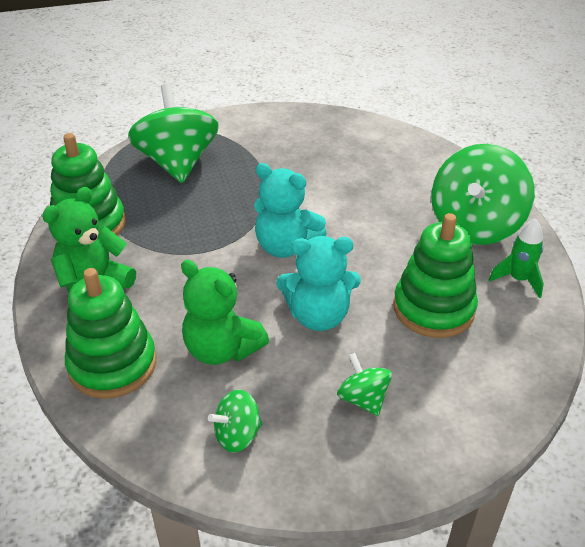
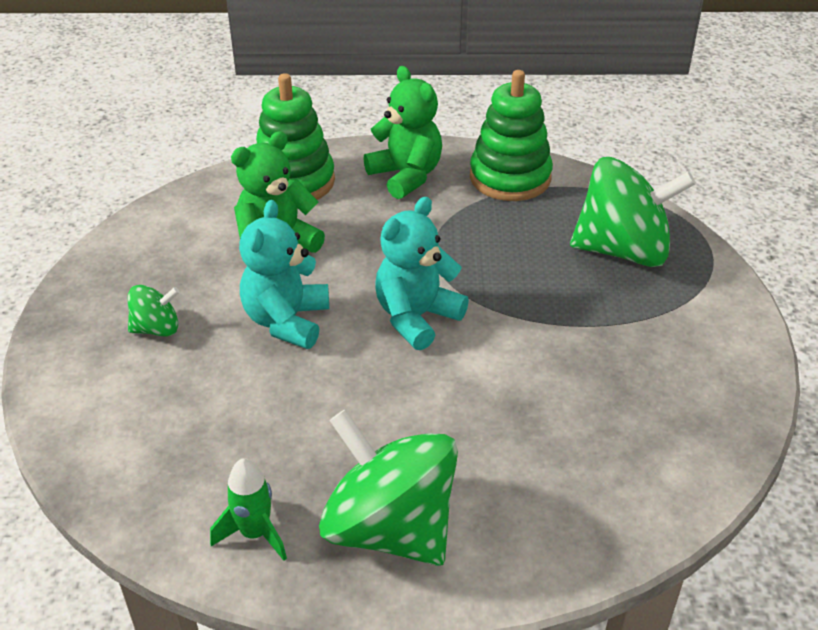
camera: 105 degrees right, 0 degrees up
green spinning top [208,390,263,453] -> none
green stacking toy [393,213,478,338] -> none

